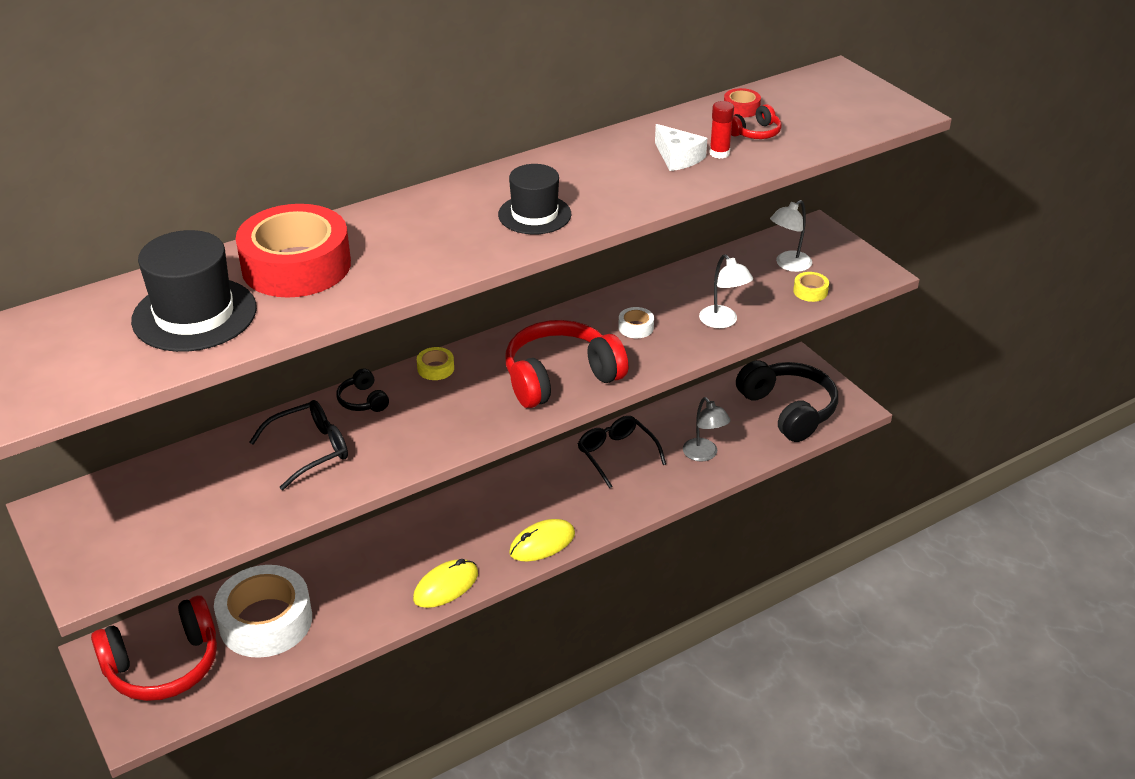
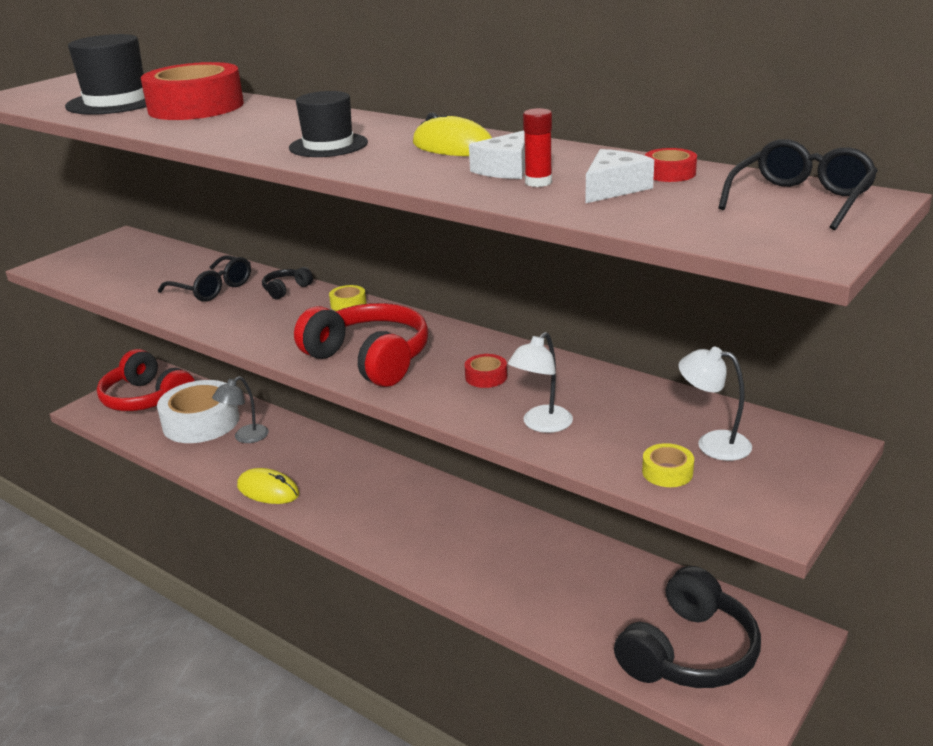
camera: 70 degrees right, 10 degrees down
yellow mouse [509,519,575,562] -> yellow mouse moved to [413,112,492,156]
black glasses [578,416,666,489] -> black glasses moved to [718,139,878,230]
white tape [618,307,654,338] -> red tape [465,354,507,388]
grey lamp [683,397,731,461] -> grey lamp moved to [212,376,269,443]
red headphones [731,104,782,139] -> white cheese [586,149,654,203]

